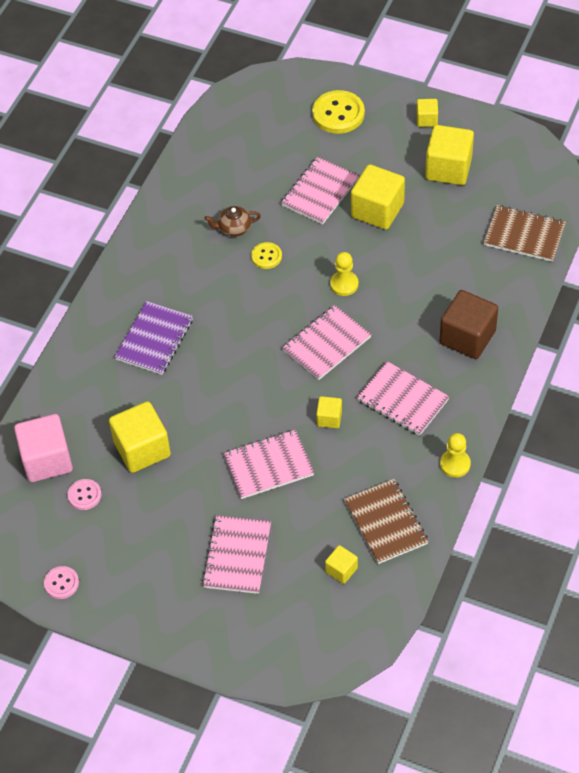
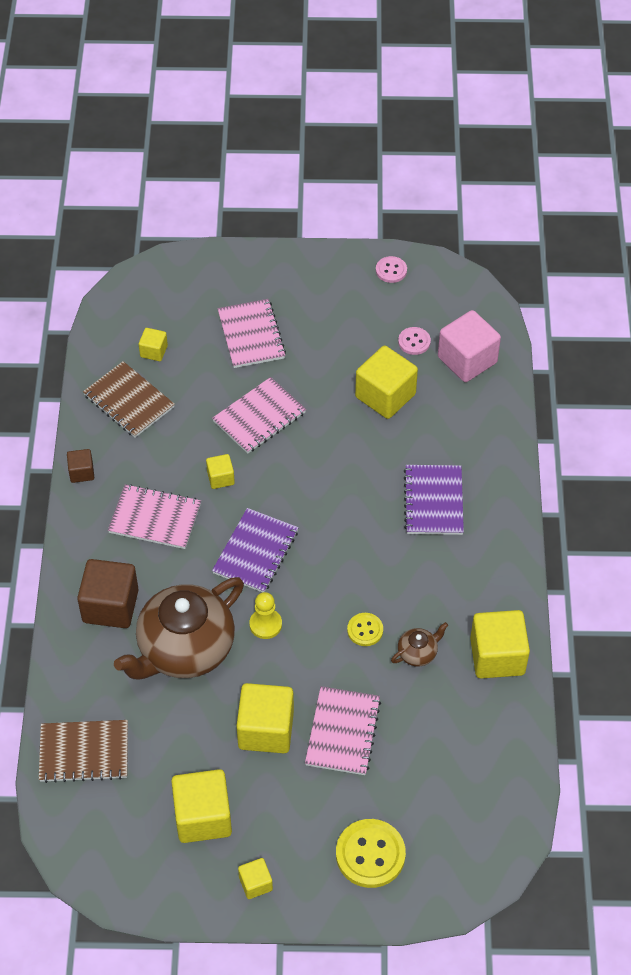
camera: 155 degrees right, 0 degrees up
pink notebook [282,305,372,380] -> purple notebook [212,508,299,593]
yellow pawn [440,433,471,478] -> brown cube [67,449,94,483]
none -> brown teapot [114,577,244,680]
none -> yellow cube [470,610,530,678]

